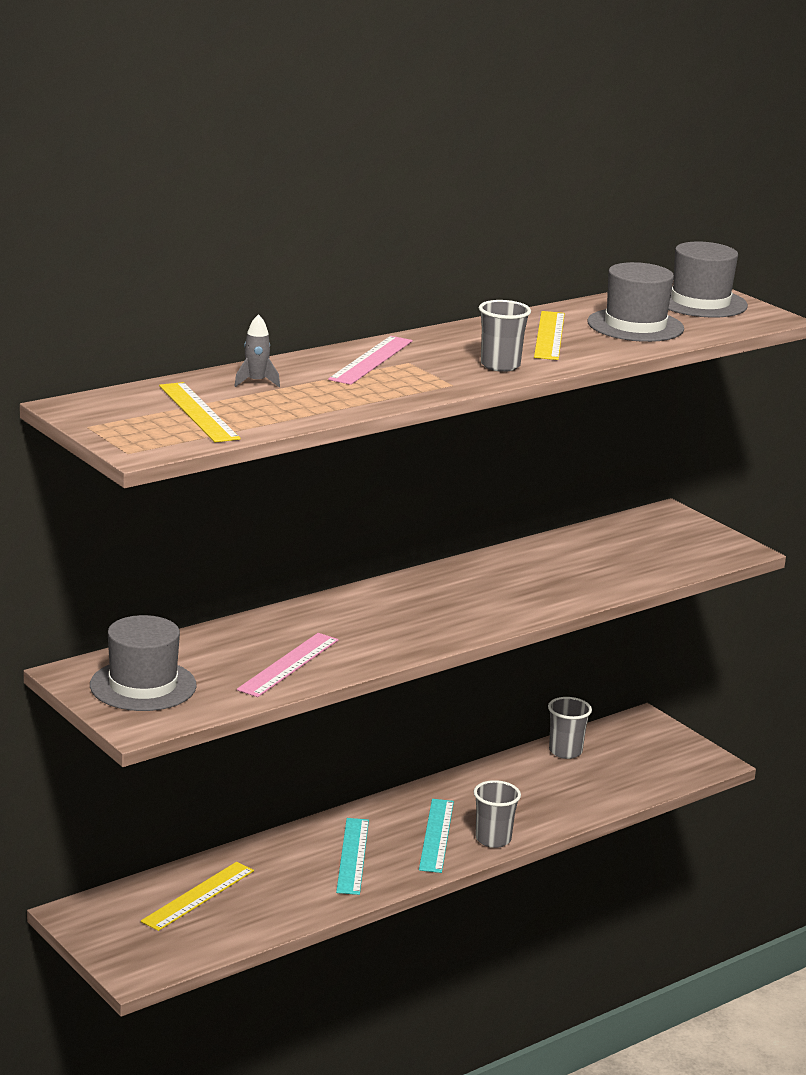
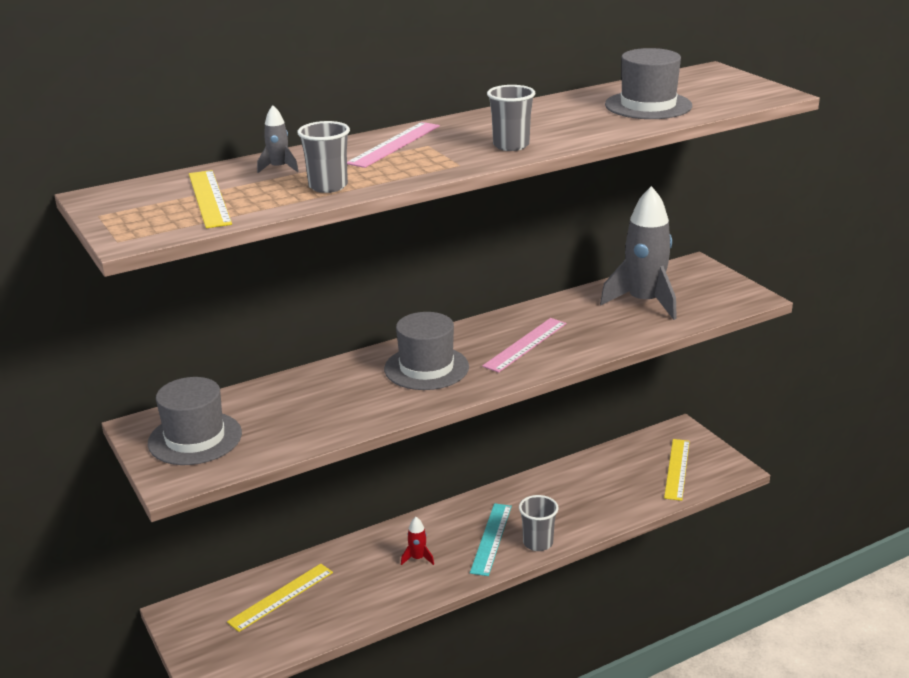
camera: 10 degrees right, 5 degrees up
pink ruler [237,633,339,697] -> pink ruler moved to [482,318,567,373]
turquoise ruler [336,818,369,895] -> red rocket [401,517,434,565]
yellow ruler [534,311,565,360] -> yellow ruler moved to [664,439,690,501]
grey cup [548,697,592,759] -> grey cup moved to [297,121,350,193]
grey hat [668,242,748,318] -> grey hat moved to [384,312,469,390]
none -> grey rocket [600,186,677,320]

